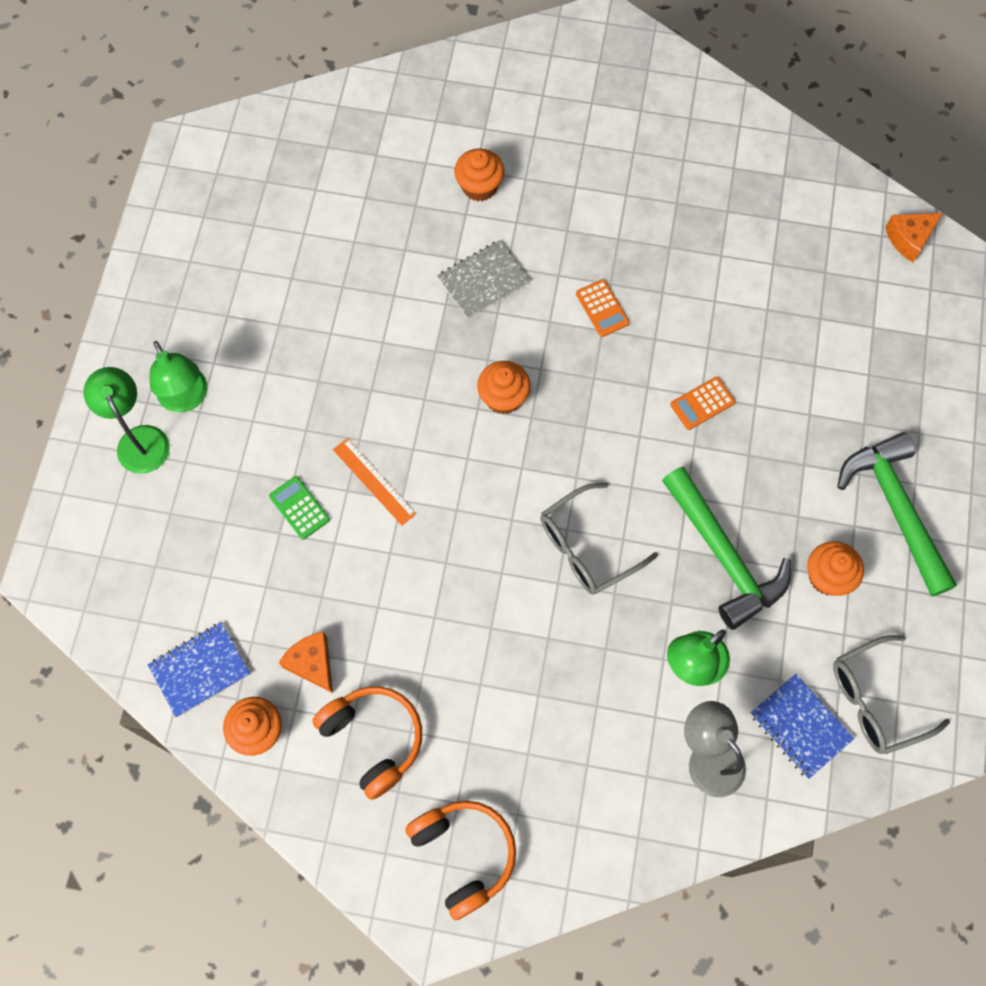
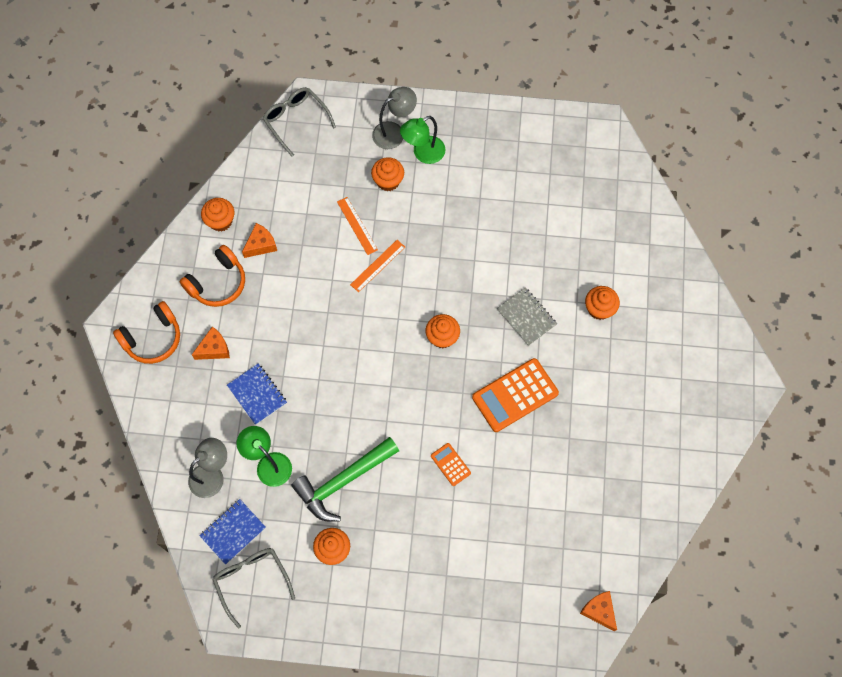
camera: 85 degrees right, 0 degrees up
green lamp [83,367,170,474] -> grey lamp [372,87,417,149]
blue notebook [148,622,250,717] -> blue notebook moved to [227,364,287,425]
green calculator [269,476,330,540] -> orange ruler [337,197,378,255]
grey glasses [540,483,658,595] -> grey glasses moved to [263,87,336,157]
orange calculator [576,279,630,337] -> orange calculator [472,358,559,432], size x2.01
green hammer [837,432,957,597] -> none
none -> orange cheese [192,327,230,360]
none -> orange cupcake [371,157,404,191]

